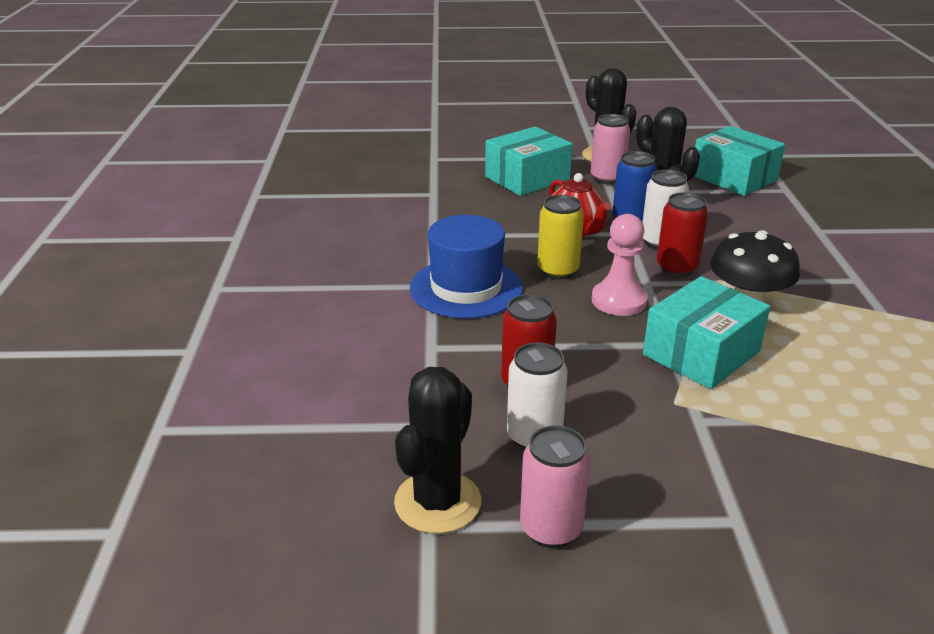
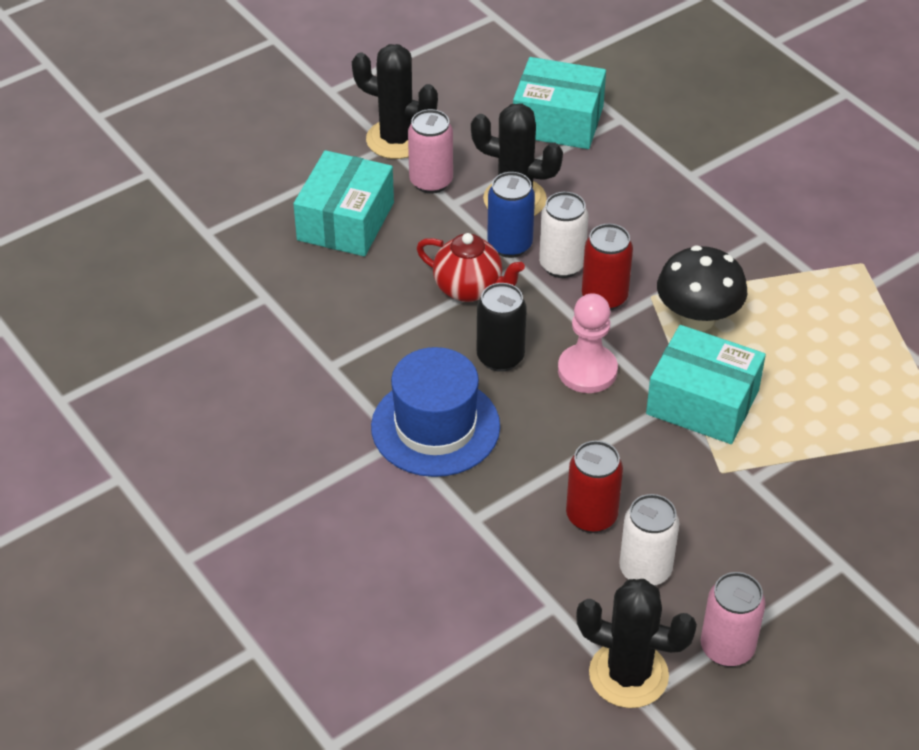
camera: 35 degrees left, 15 degrees up
black cactus [394,367,481,534] -> black cactus turned 60 degrees counterclockwise [576,579,697,708]
yellow can [537,195,584,280] -> black can [477,283,527,372]
turquoise box [643,276,770,389] -> turquoise box turned 75 degrees counterclockwise [646,325,766,444]

